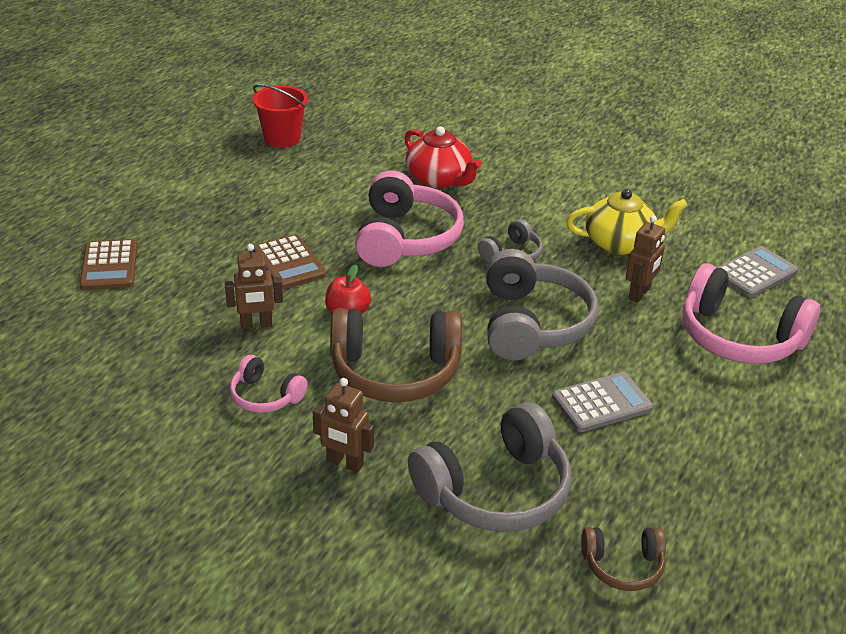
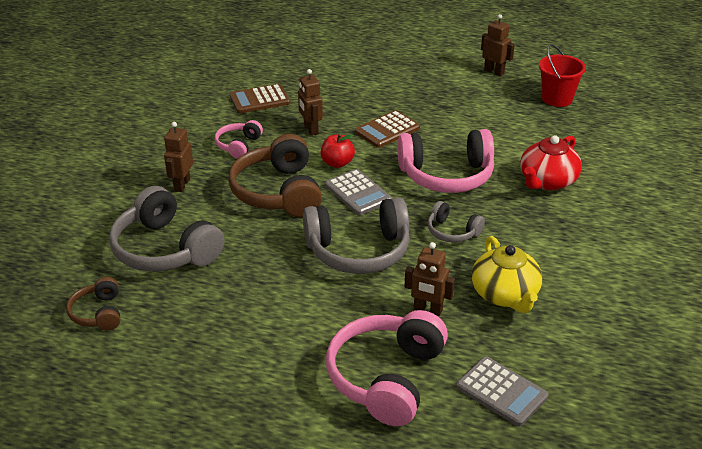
camera: 80 degrees right, 0 degrees up
brown calculator [79,239,137,290] -> brown calculator moved to [230,84,290,113]
grey calculator [552,372,653,432] -> grey calculator moved to [325,169,392,215]
none -> brown robot [481,14,515,76]

